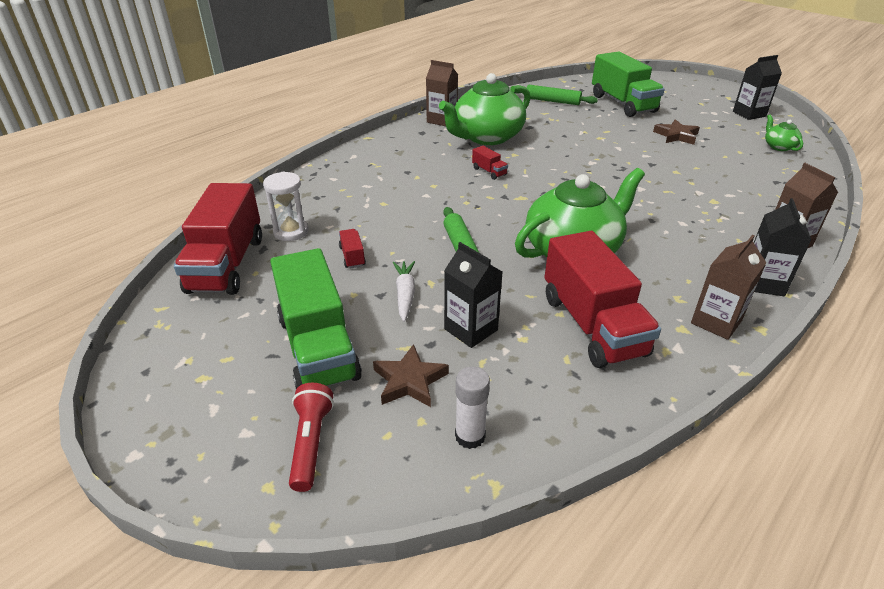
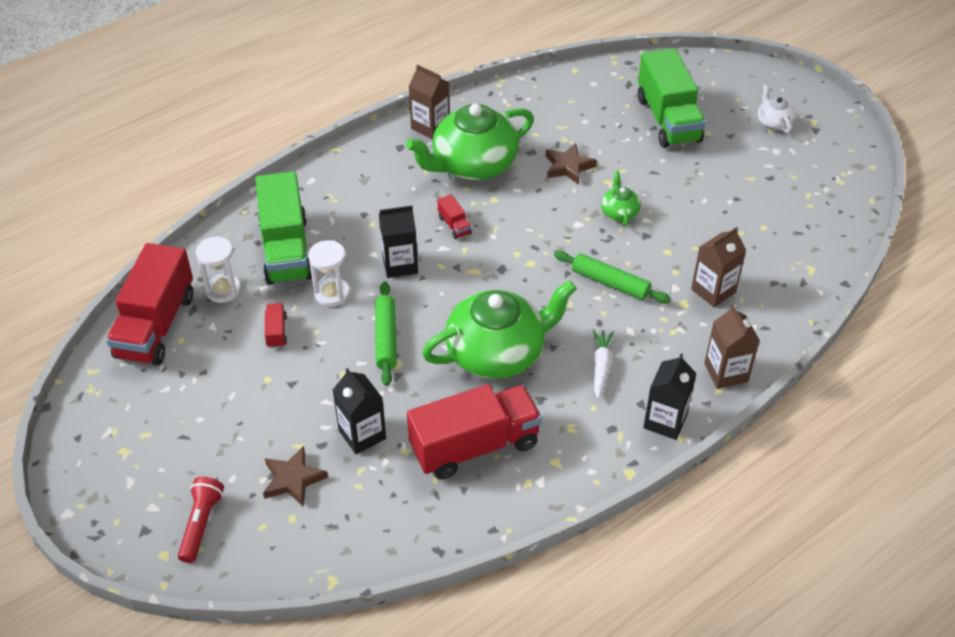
camera: 10 degrees right, 10 degrees up
green truck [270,248,362,389] -> green truck moved to [256,171,312,285]
white carrot [393,261,415,322] -> white carrot moved to [593,329,614,399]
white glue stick [455,367,490,449] -> none
green rolling pin [514,85,598,105] -> green rolling pin moved to [554,251,671,303]
red truck [545,231,661,368] -> red truck turned 105 degrees counterclockwise [407,384,542,479]
brown star [653,119,700,145] -> brown star moved to [546,143,597,185]
brown carton [691,235,766,340] -> brown carton moved to [691,227,746,307]
black carton [733,55,782,120] -> black carton moved to [379,205,418,278]
green teapot [765,114,803,151] -> green teapot moved to [601,171,641,227]
none -> white hourglass [308,240,350,307]
none -> white teapot [758,84,795,133]

